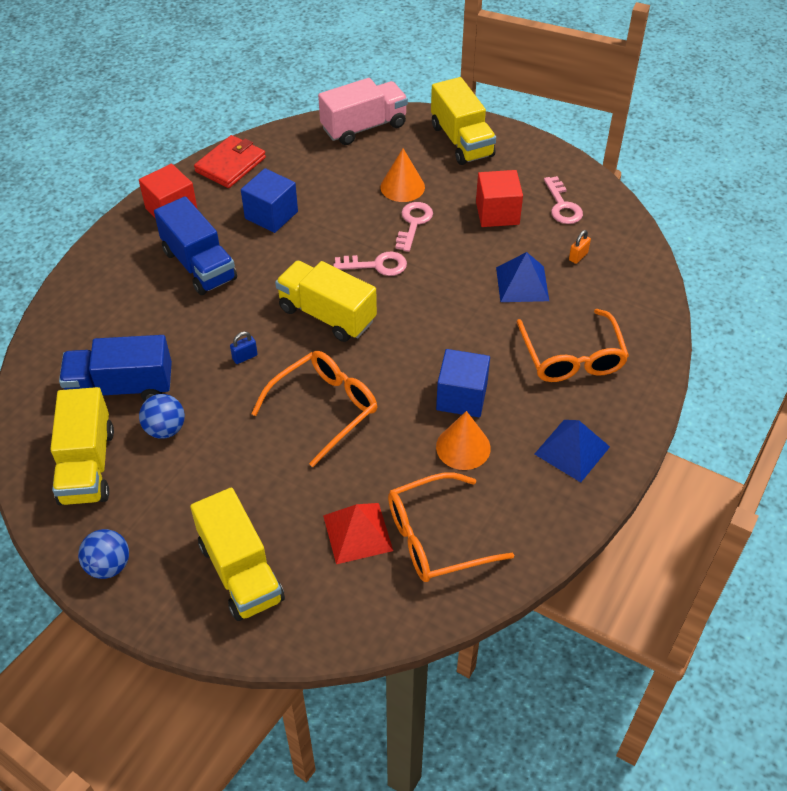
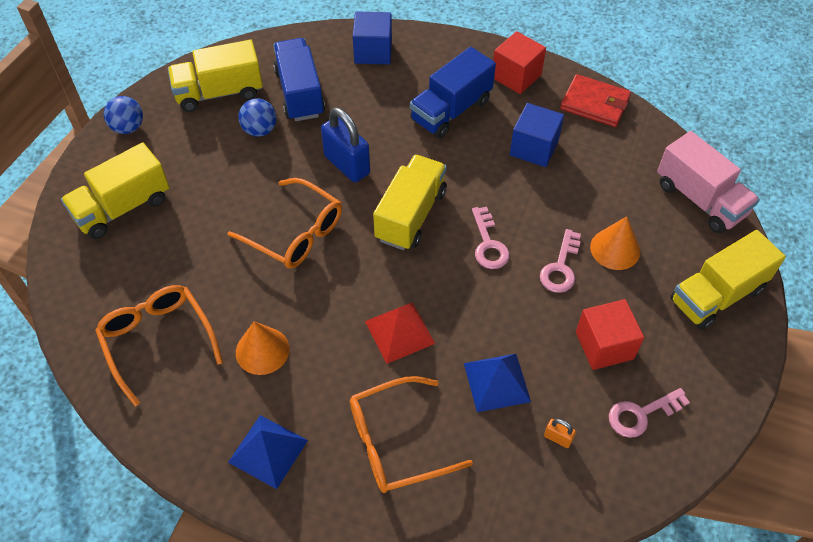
camera: 80 degrees right, 5 degrees up
blue padlock [230,331,258,364] -> blue padlock [321,108,370,182], size x2.27
red pyramid [323,503,393,564] -> red pyramid moved to [365,302,435,364]
pink key [395,202,433,252] -> pink key turned 105 degrees clockwise [540,229,581,293]
blue cube [436,349,490,417] -> blue cube moved to [353,11,392,64]

